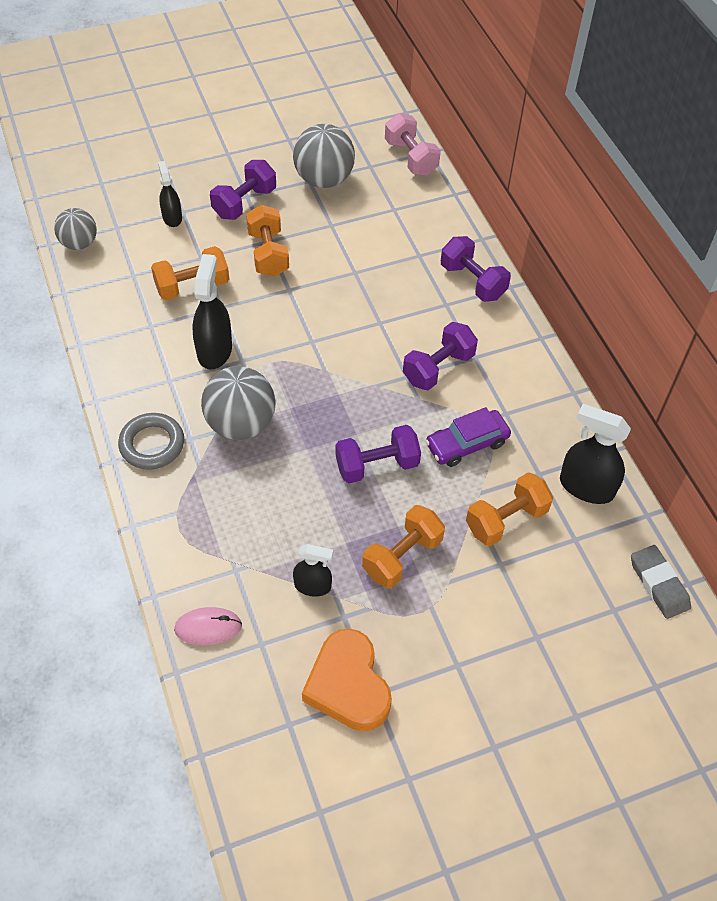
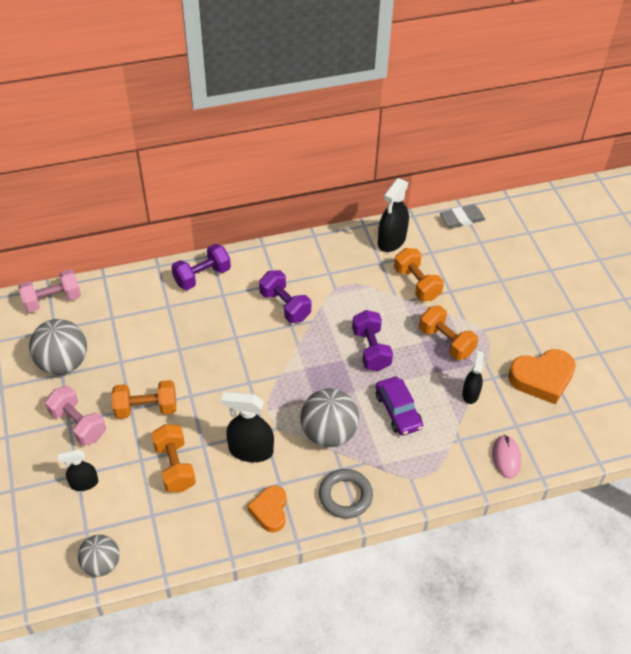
camera: 85 degrees left, 5 degrees down
purple dumbbell [210,160,276,220] -> pink dumbbell [45,386,106,446]
purple car [425,407,511,467] -> purple car moved to [376,377,423,436]
none -> orange heart [248,485,287,533]

